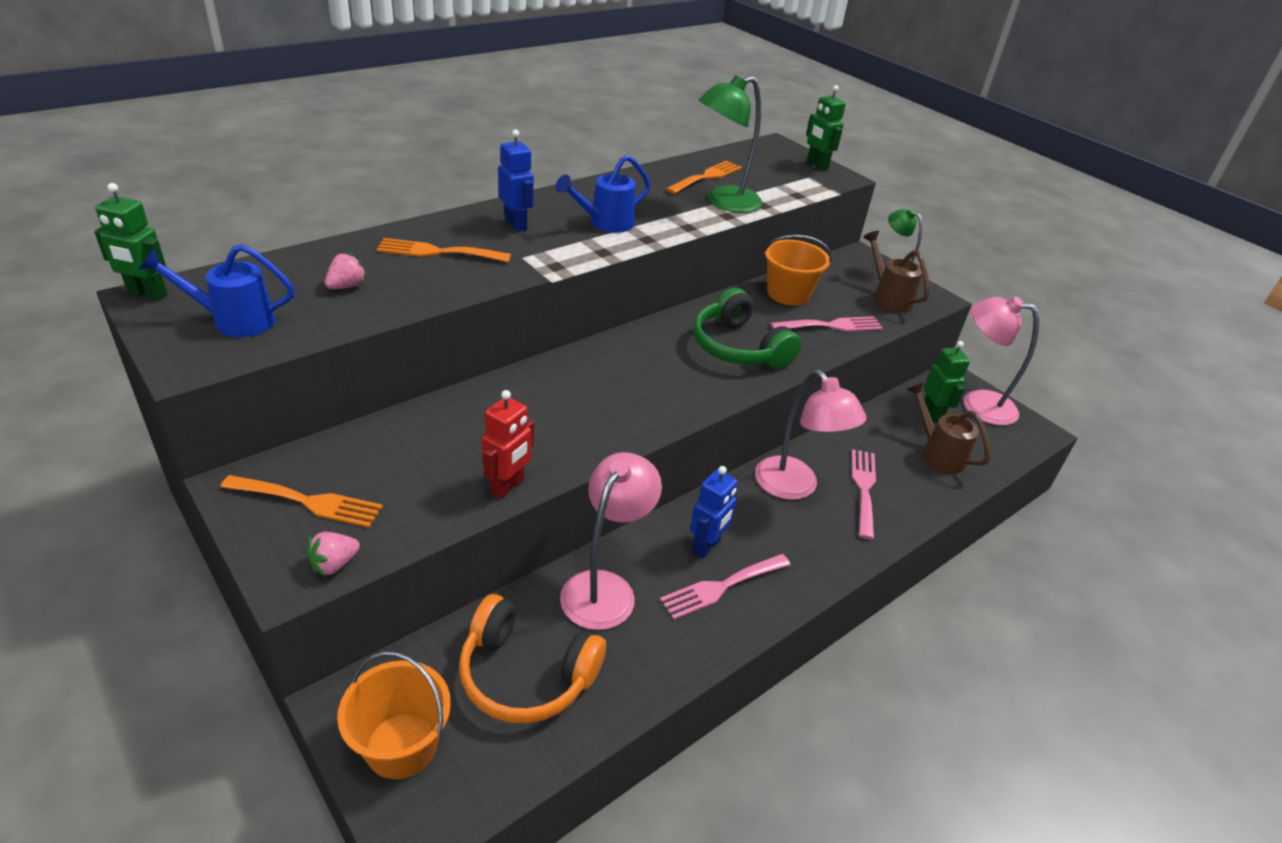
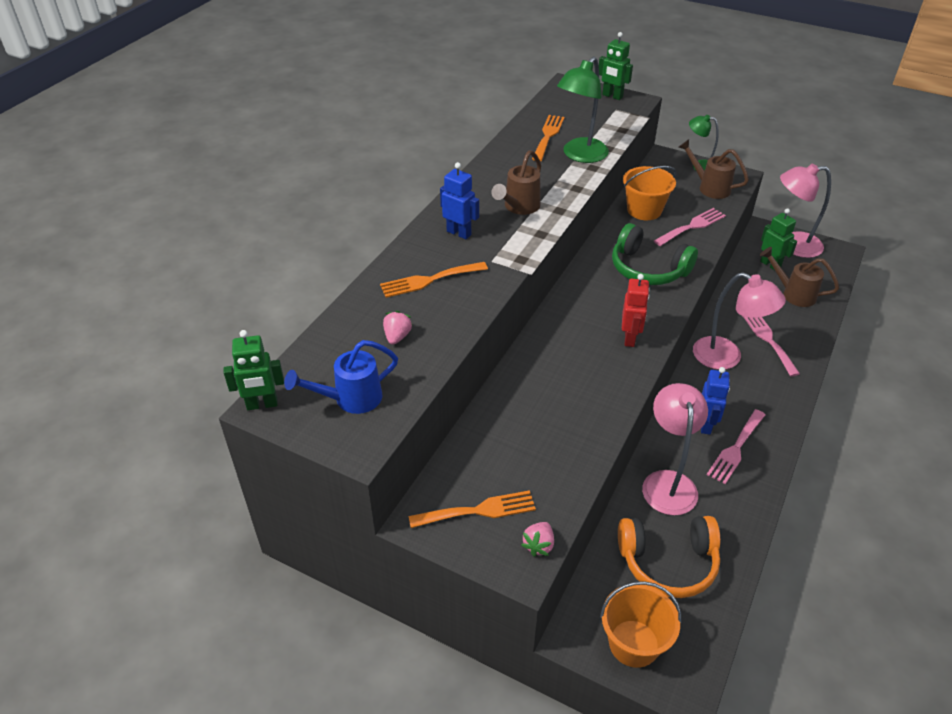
camera: 20 degrees left, 5 degrees up
red robot [482,390,534,499] -> red robot moved to [622,274,650,347]
blue watering can [555,155,651,233] -> brown watering can [491,150,541,215]

